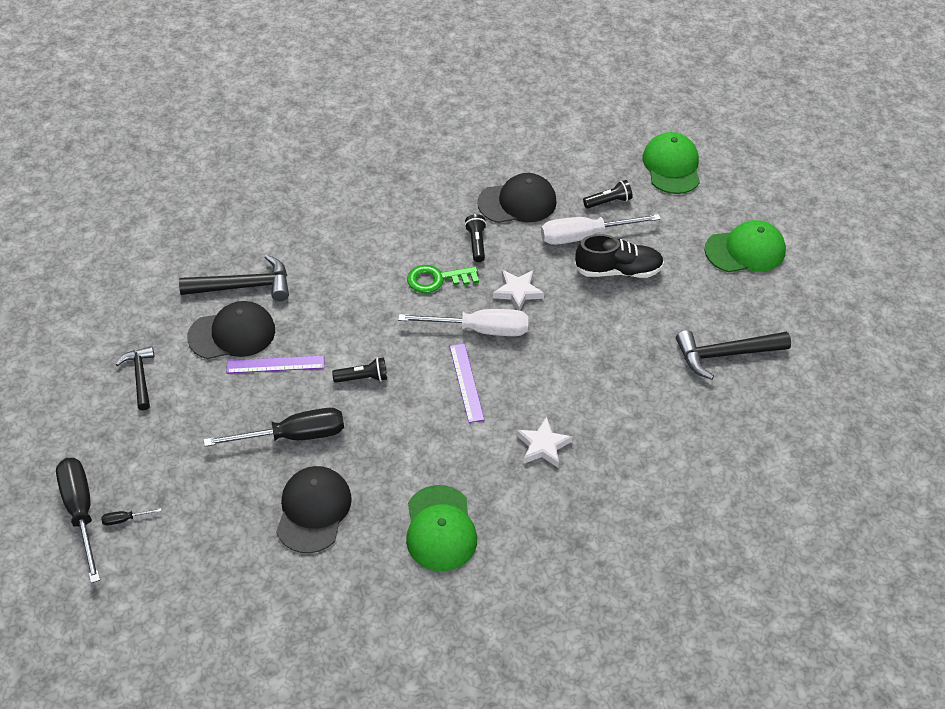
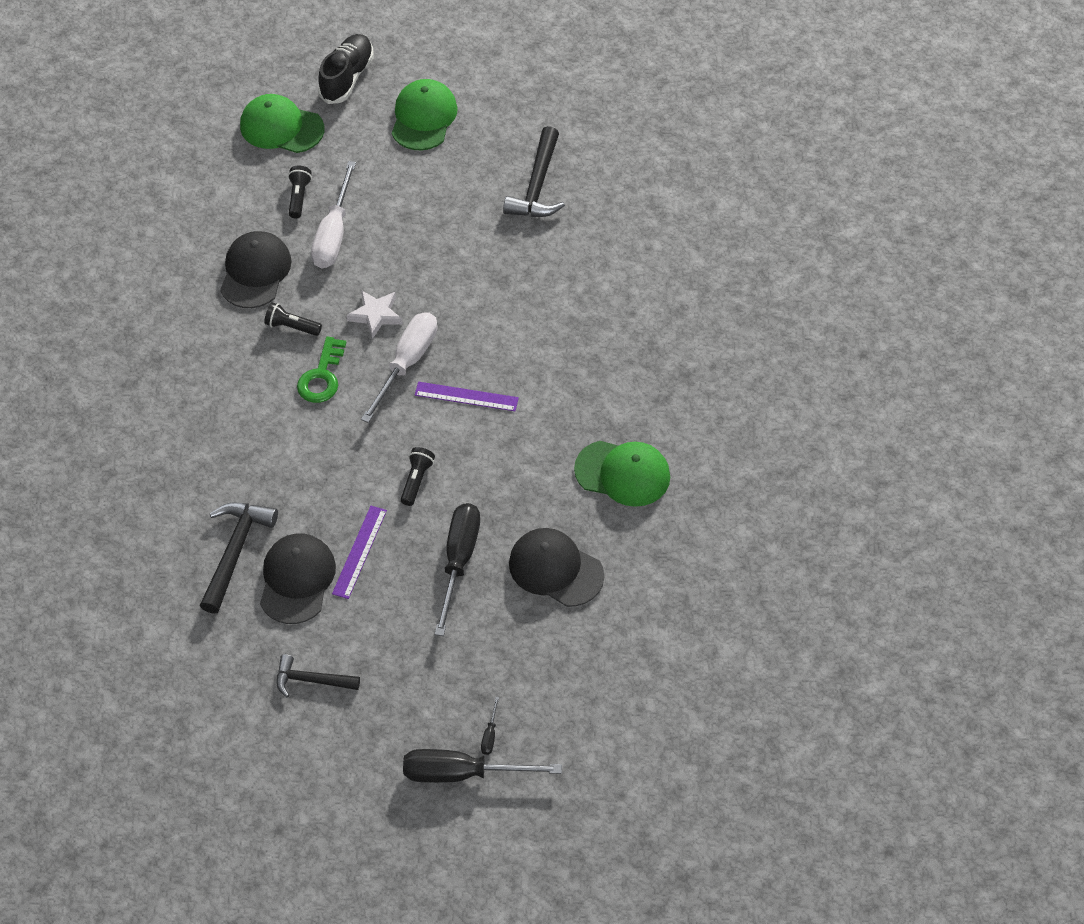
camera: 65 degrees left, 5 degrees up
white star [516,417,573,468] -> none
black shoe [574,234,664,278] -> black shoe moved to [318,34,374,104]

